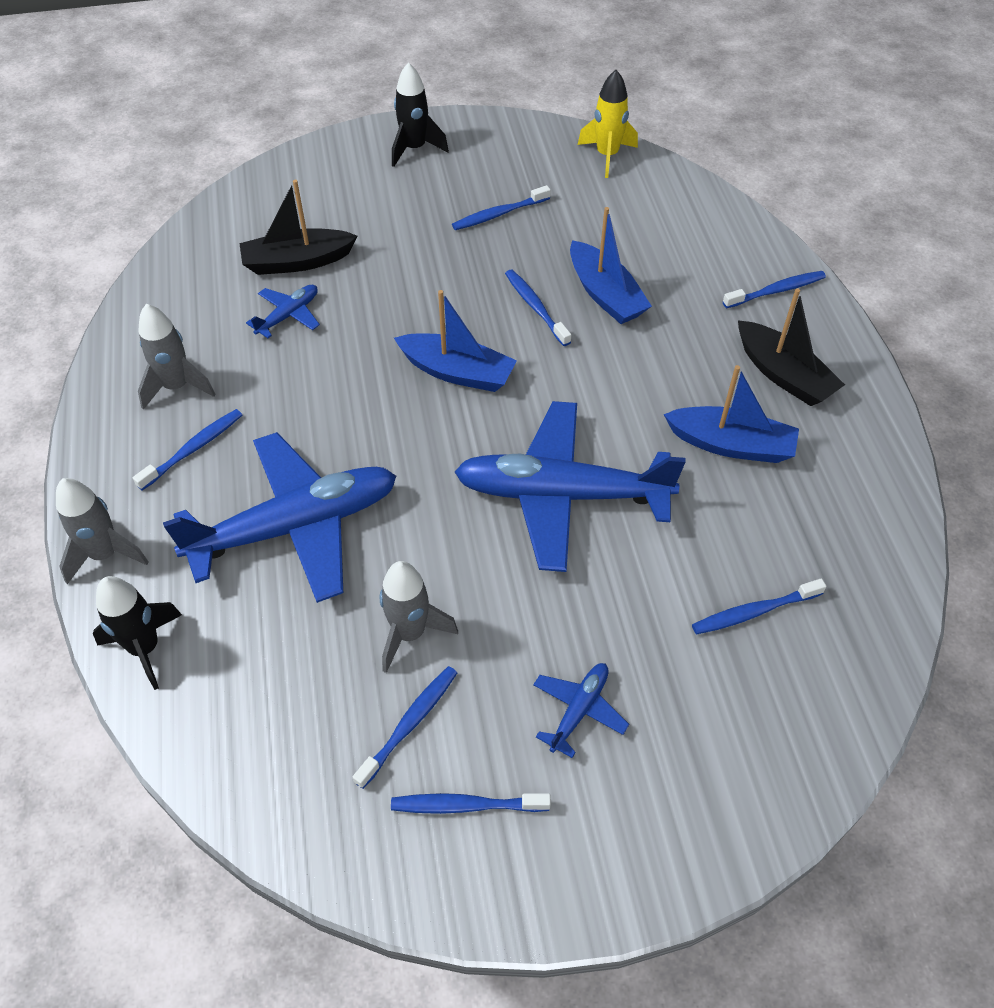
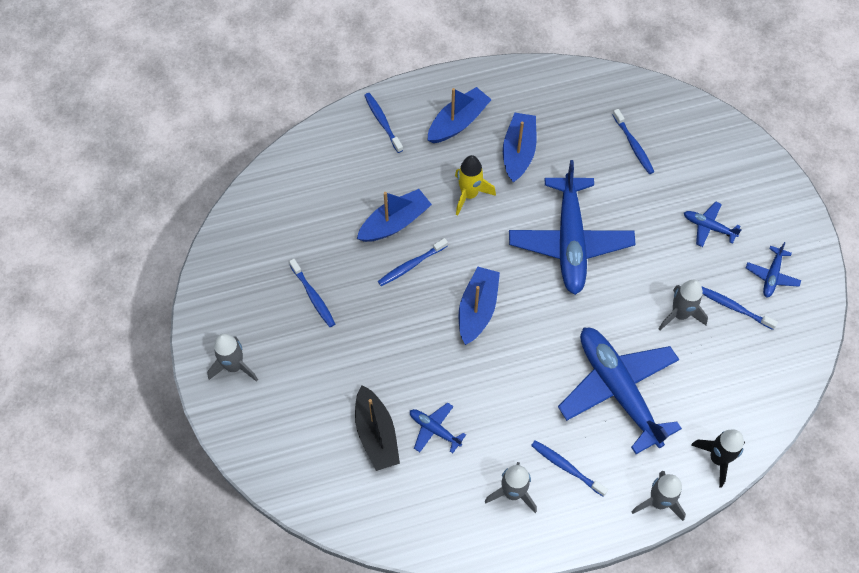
camera: 95 degrees left, 10 degrees up
blue toothbrush [391,793,551,814] -> blue plane [746,242,801,298]
black rocket [392,62,449,167] -> grey rocket [207,334,258,382]
yellow rocket [578,70,638,178] -> yellow rocket moved to [455,155,496,215]
black boat [738,289,845,406] -> blue boat [427,87,492,143]

